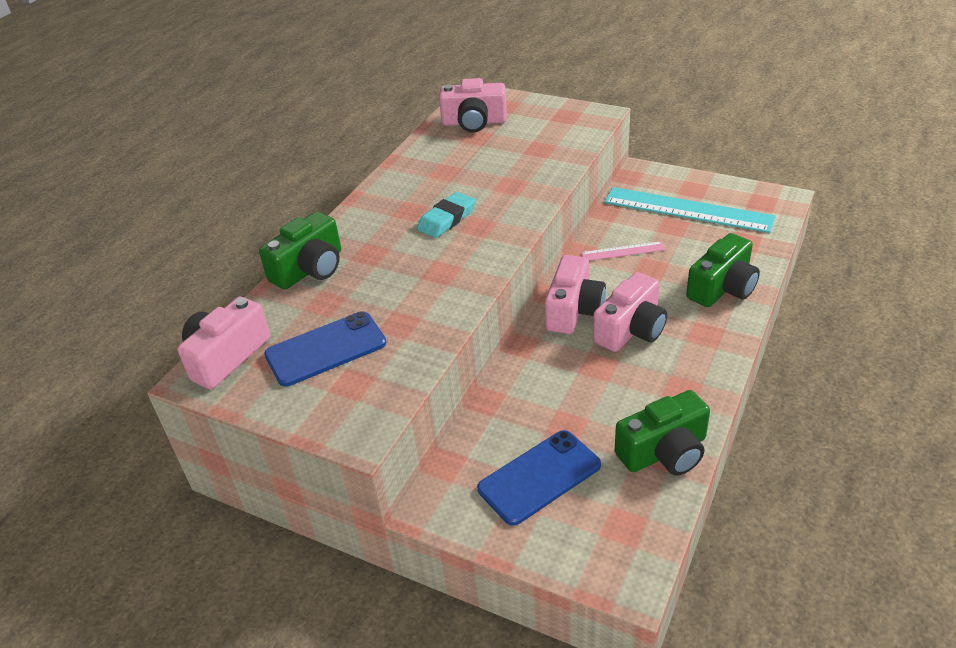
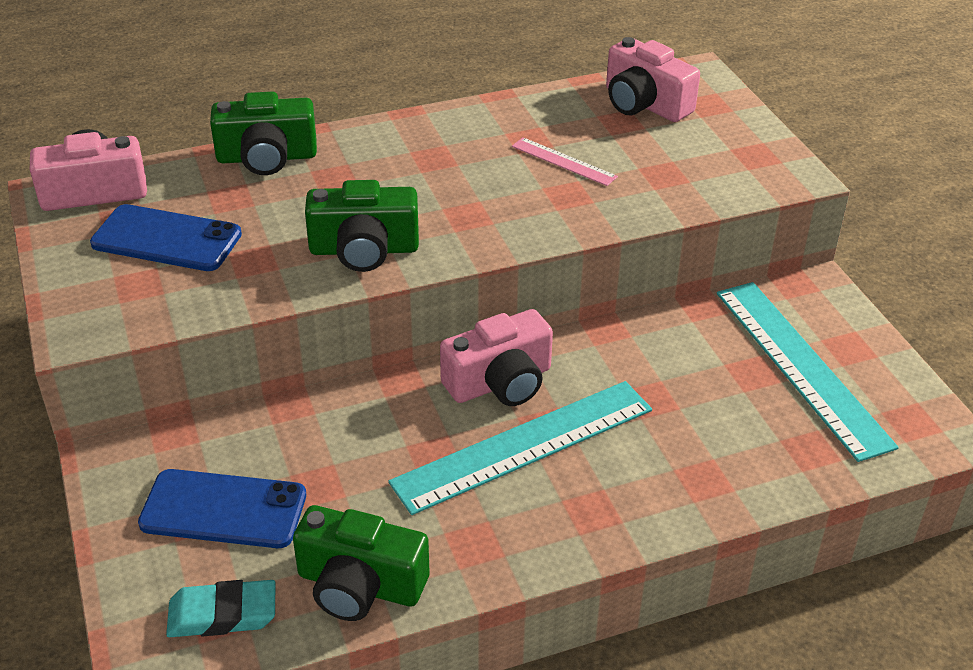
camera: 40 degrees right, 0 degrees up
turquoise eraser [417,192,476,238] -> turquoise eraser moved to [166,580,276,637]
pink ruler [581,241,666,261] -> pink ruler moved to [512,138,618,186]
pink camera [593,272,667,352] -> turquoise ruler [388,381,652,515]
green camera [686,233,760,307] -> green camera moved to [305,180,419,272]

